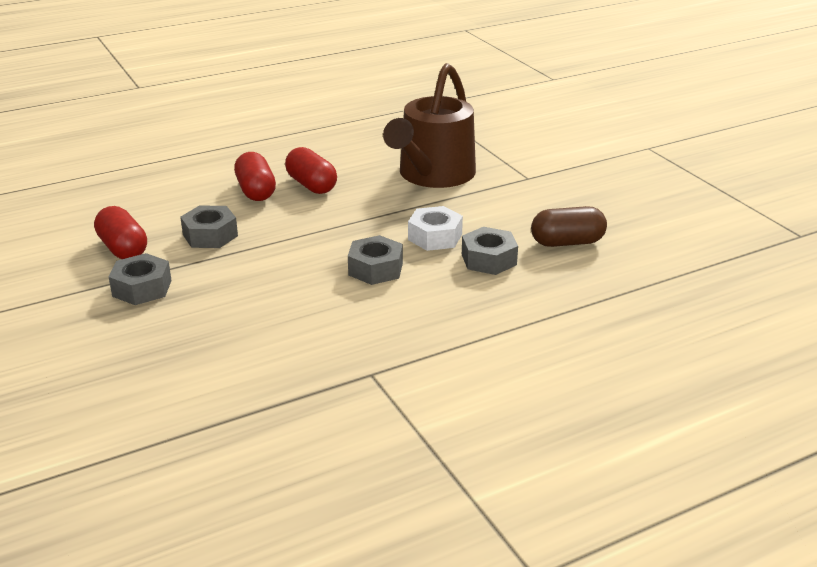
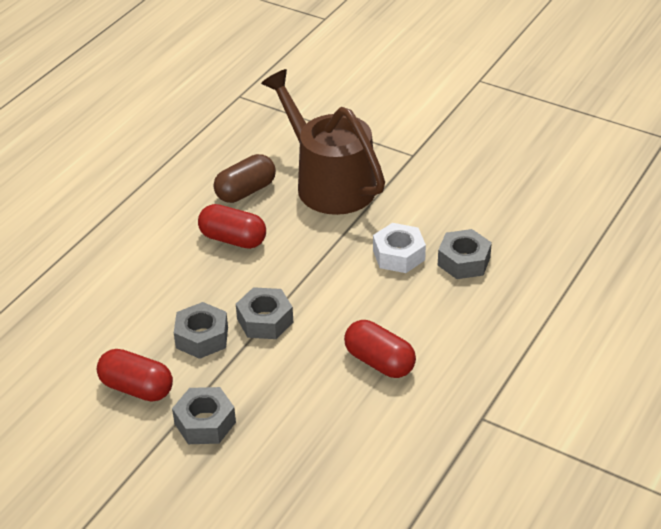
camera: 30 degrees left, 10 degrees up
red capsule [234,152,276,201] -> red capsule moved to [344,320,416,378]
grey nut [348,235,403,285] -> grey nut moved to [236,287,293,339]
brown watering can [383,63,476,188] -> brown watering can turned 150 degrees clockwise [261,69,385,215]
brown capsule [531,206,607,247] -> brown capsule moved to [214,154,276,203]

